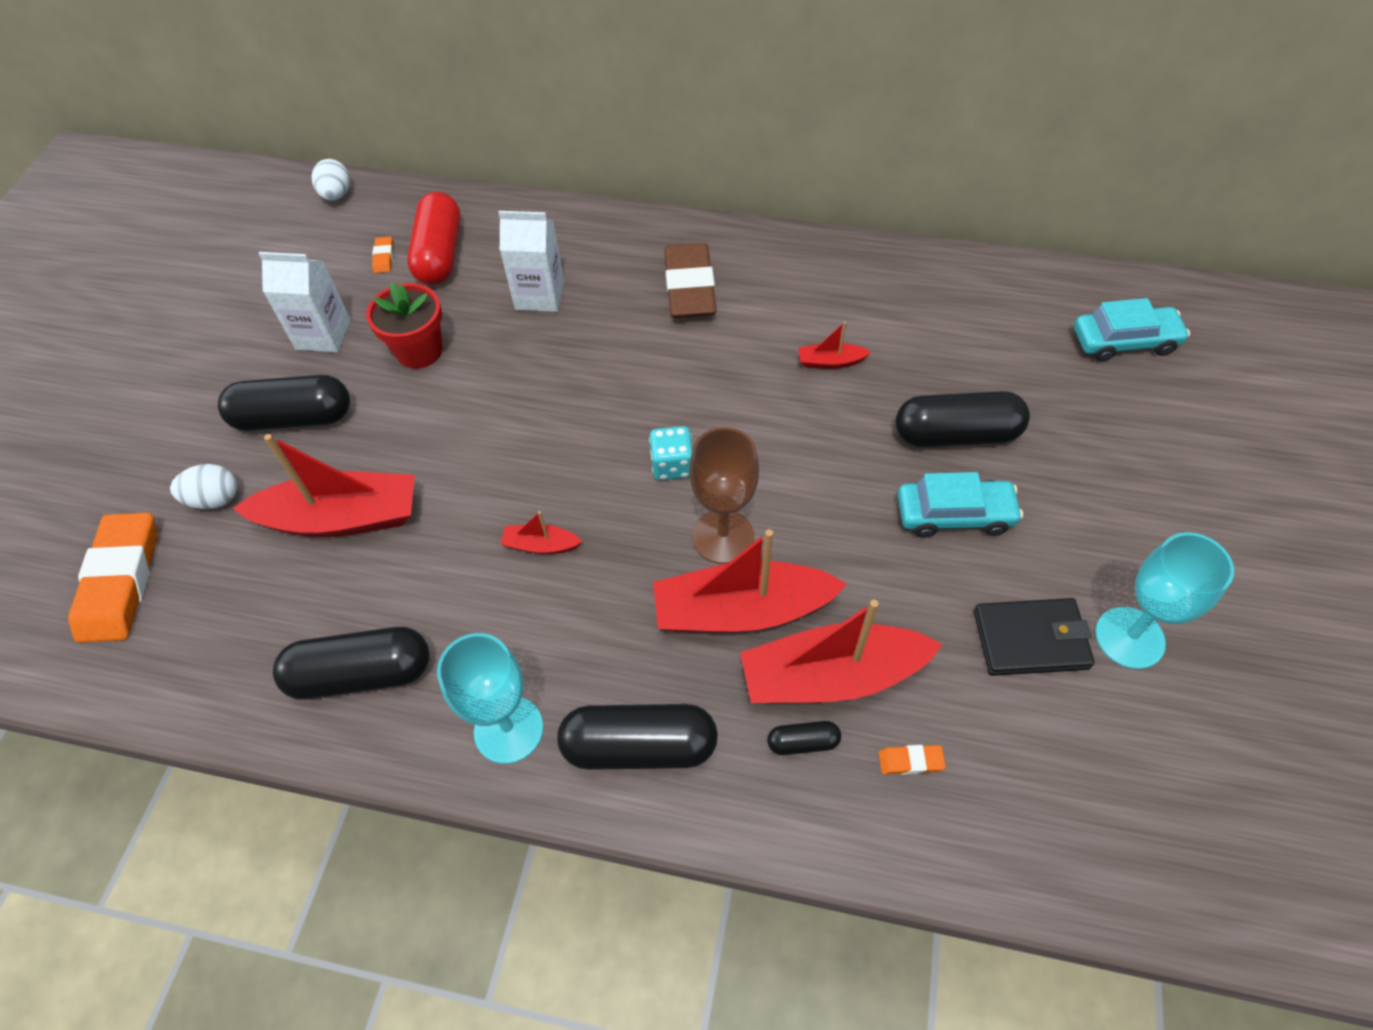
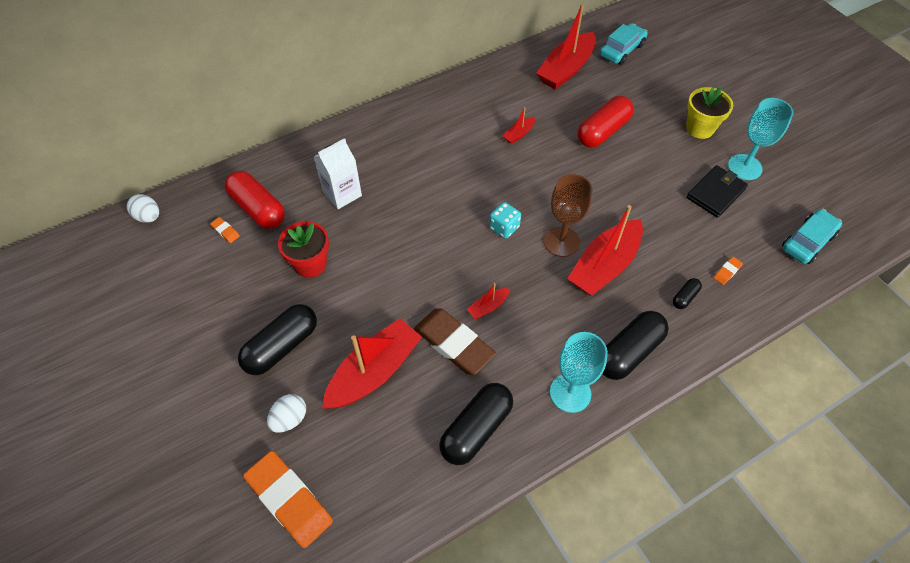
camera: 45 degrees left, 0 degrees up
white carton [259,252,351,352] -> none
brown eraser [665,243,717,318] -> brown eraser moved to [414,308,496,375]
red boat [740,600,942,703] -> red boat moved to [536,4,596,89]
black capsule [896,391,1030,447] -> red capsule [577,96,634,148]
turquoise car [898,472,1023,538] -> turquoise car moved to [782,209,842,264]
none -> yellow flower pot [686,87,733,139]

